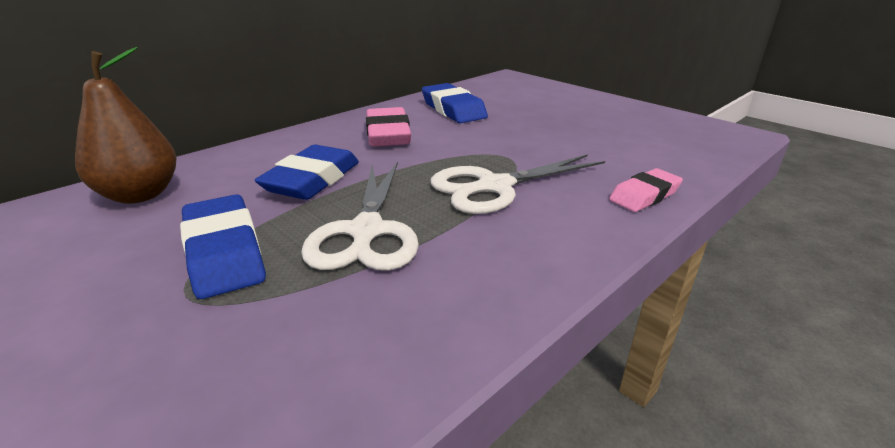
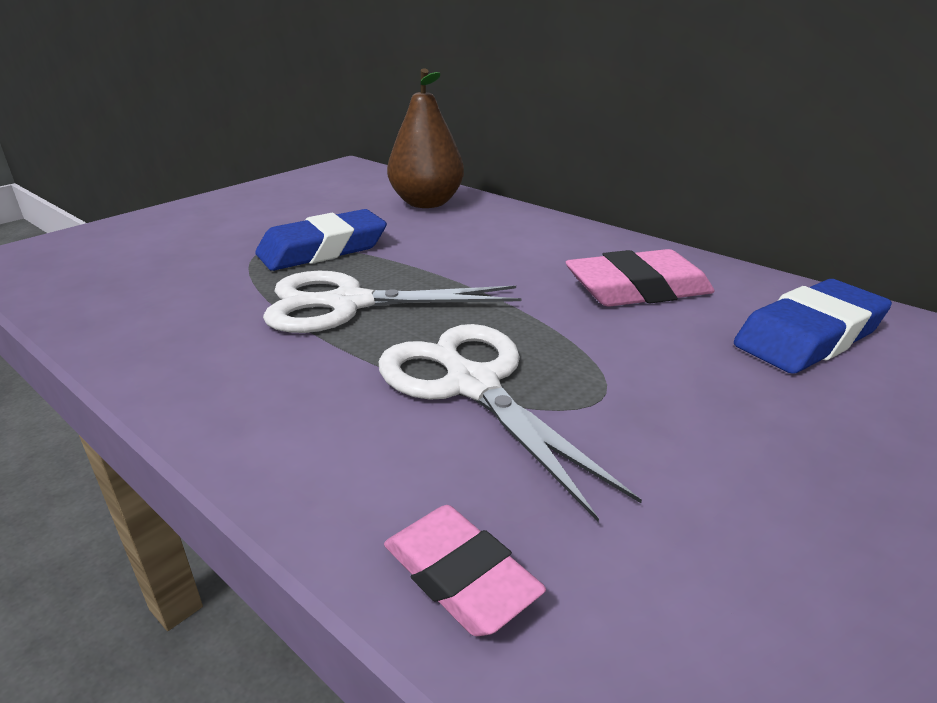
camera: 85 degrees right, 0 degrees up
blue eraser [255,145,359,200] -> none

